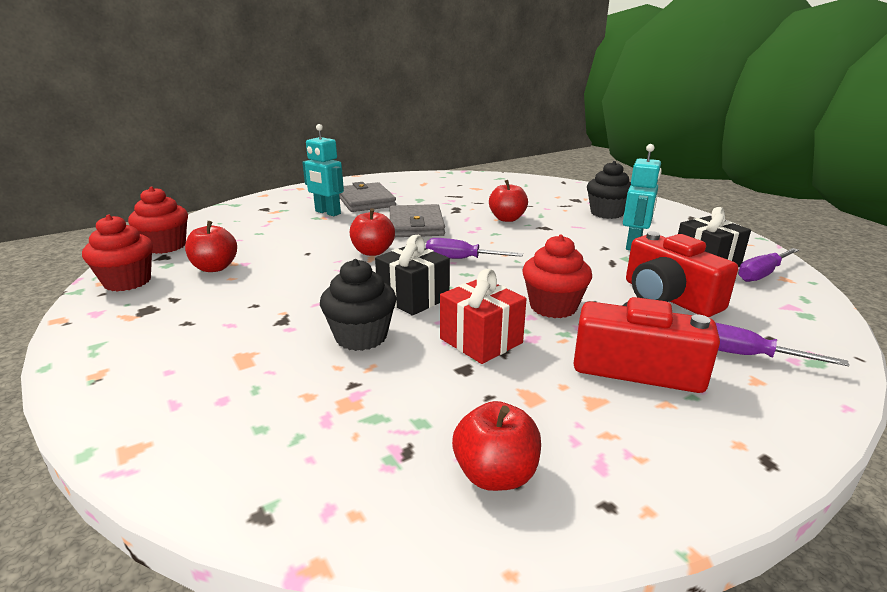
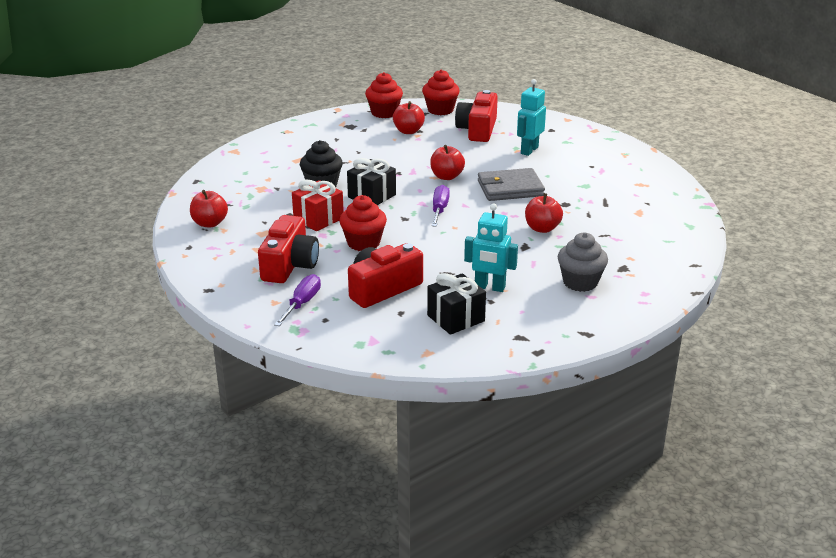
camera: 85 degrees right, 5 degrees up
grey wallet [339,182,396,212] -> none
black cupcake [587,161,631,219] -> grey cupcake [558,233,608,292]
purple screwdriver [738,248,799,282] -> none
none -> red camera [455,90,498,142]

